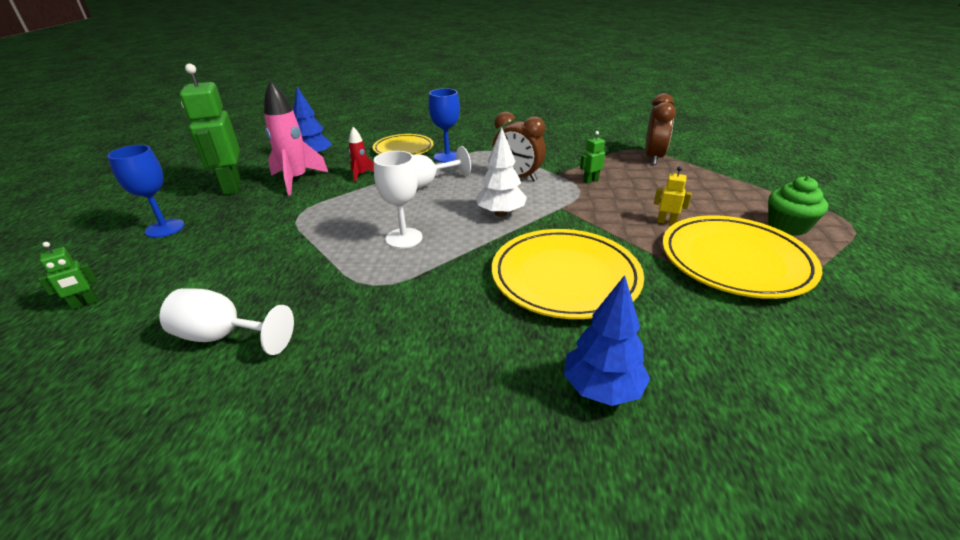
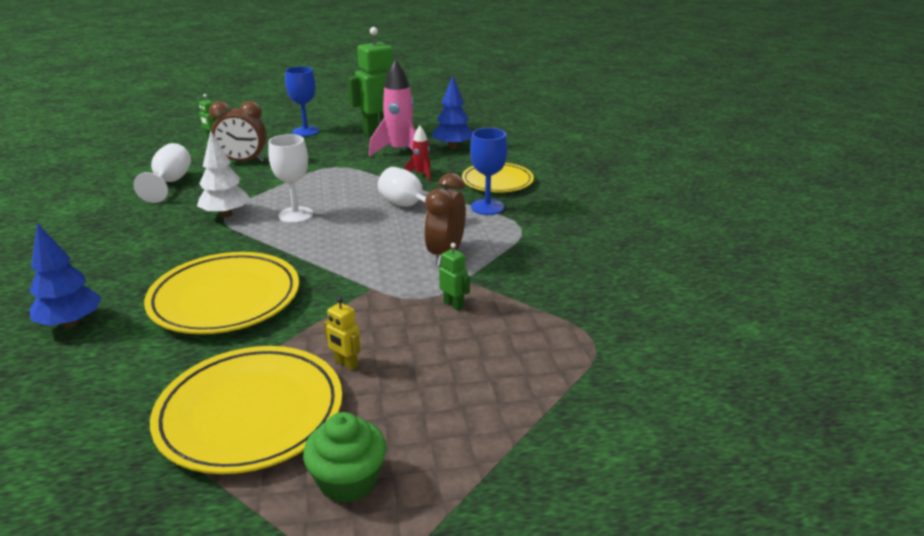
camera: 75 degrees right, 5 degrees down
white tree [476,128,527,217] -> white tree moved to [197,130,250,218]
brown clock [645,93,676,165] -> brown clock moved to [209,101,267,162]
yellow robot [654,166,692,225] -> yellow robot turned 120 degrees clockwise [324,297,361,371]

